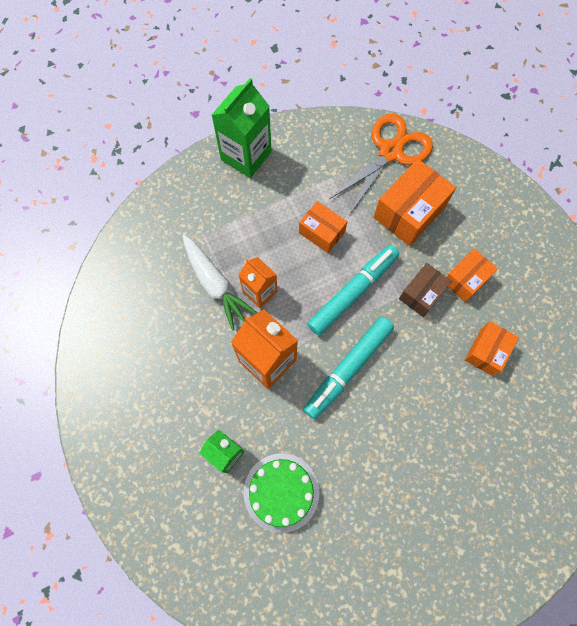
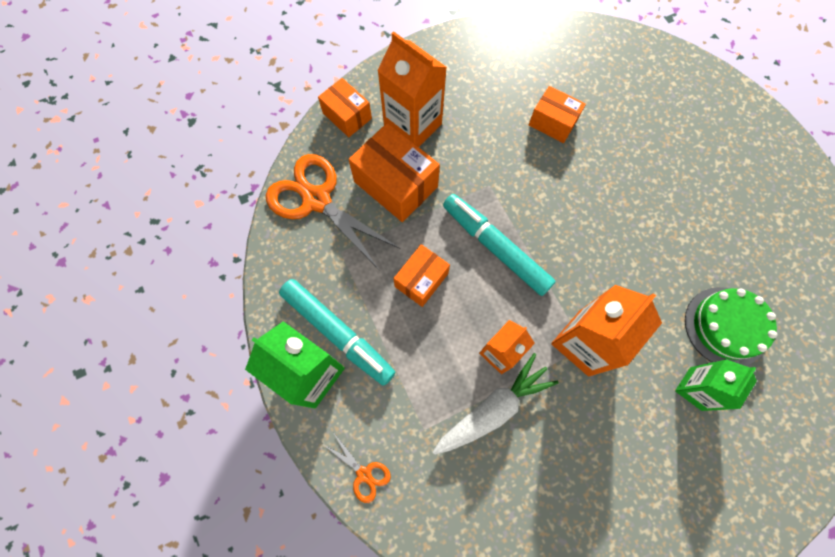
camera: 90 degrees left, 0 degrees up
turquoise marker [303,317,394,419] -> turquoise marker moved to [279,279,395,386]
brown box [399,263,452,317] -> none
orange box [447,249,498,302] -> orange box moved to [318,78,372,137]
none -> orange scissors [323,432,391,503]
none -> orange carton [377,31,447,147]

